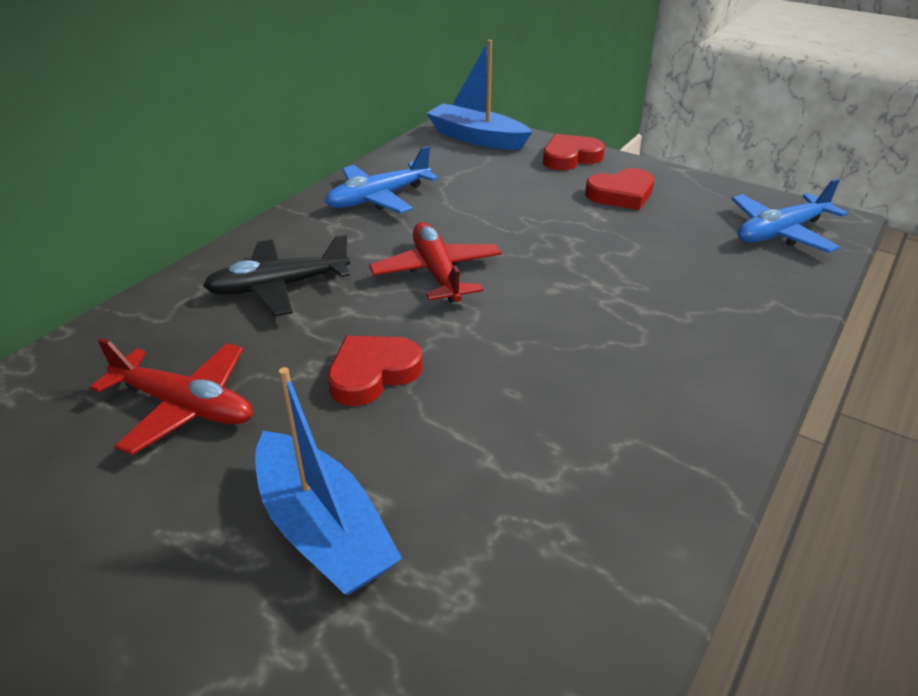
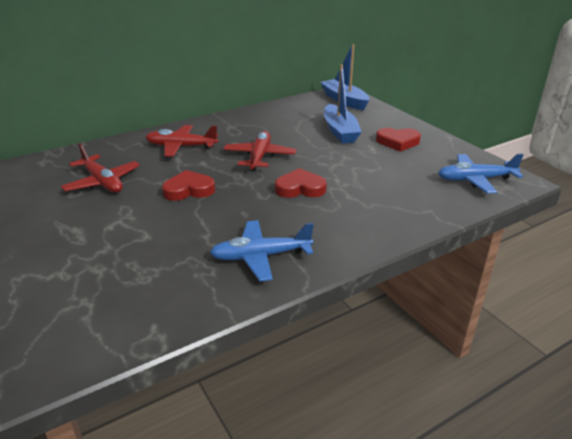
camera: 25 degrees right, 5 degrees down
black plane [203,234,350,317] -> red plane [146,125,218,157]
blue boat [255,367,402,595] -> blue boat moved to [324,64,362,143]
blue plane [325,146,438,213] -> blue plane moved to [210,220,314,281]
red heart [543,134,605,170] -> red heart moved to [275,168,327,198]

